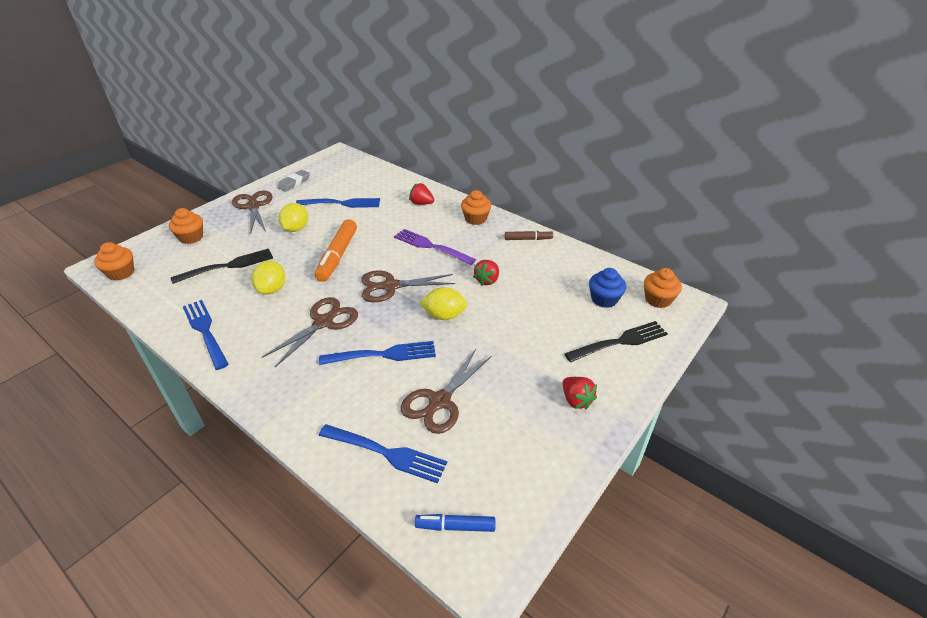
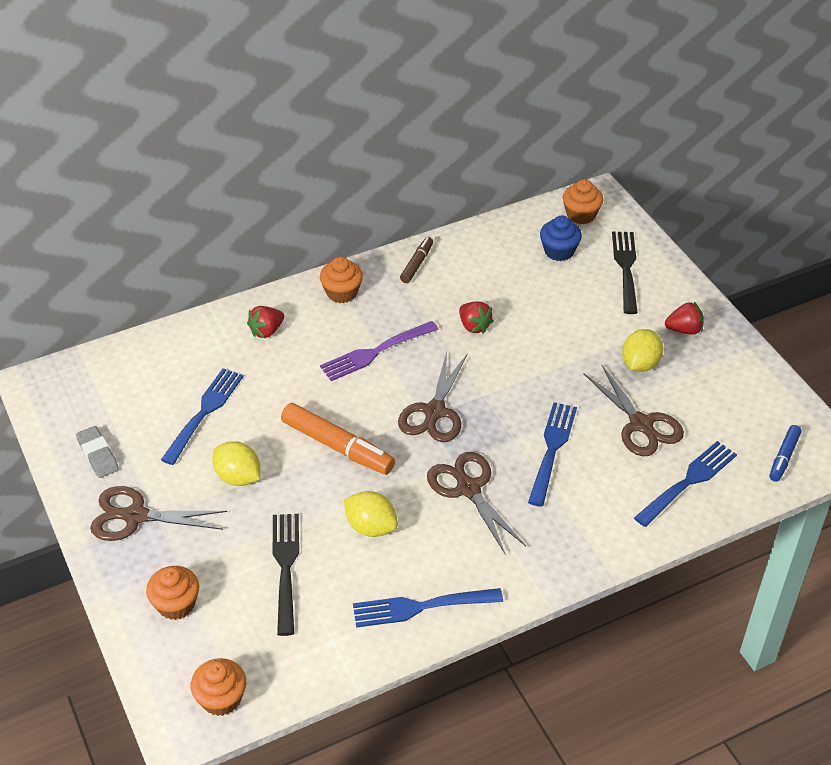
camera: 65 degrees left, 5 degrees up
yellow lemon [420,287,468,320] -> yellow lemon moved to [622,329,663,372]

